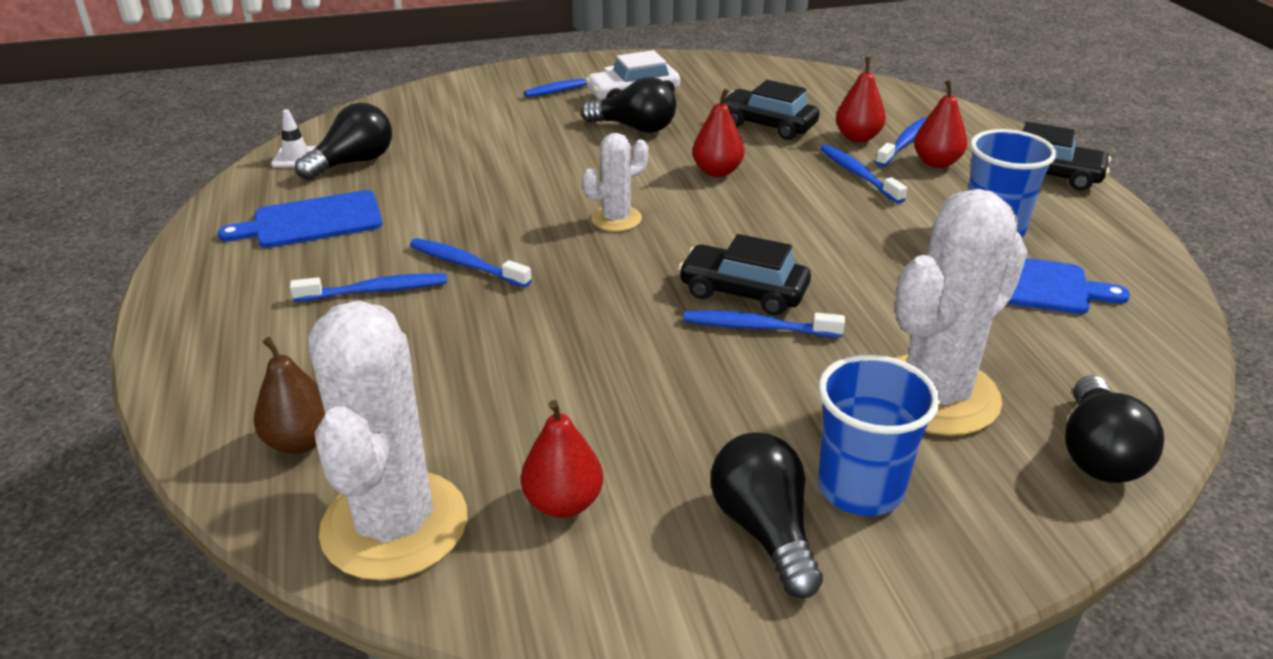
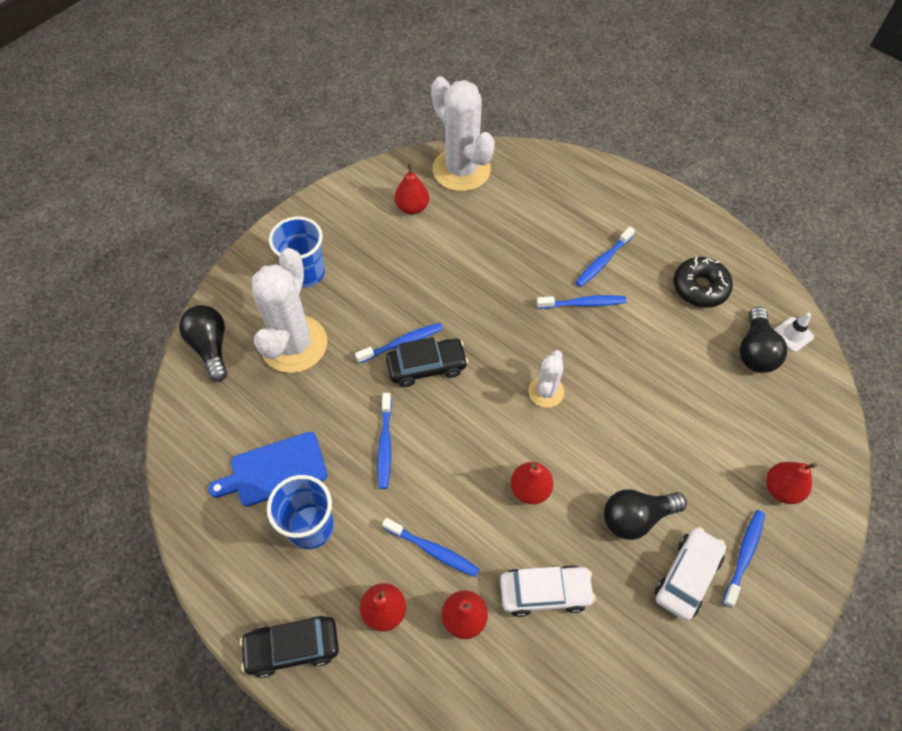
camera: 145 degrees right, 25 degrees up
blue cutting board [218,190,383,248] -> black donut [674,257,733,308]
brown pear [254,337,325,454] -> none
black light bulb [711,432,823,599] -> none
black car [719,80,820,140] -> white car [500,565,596,617]
blue toothbrush [875,117,927,167] -> blue toothbrush moved to [377,393,392,489]
none -> red pear [766,462,817,504]

